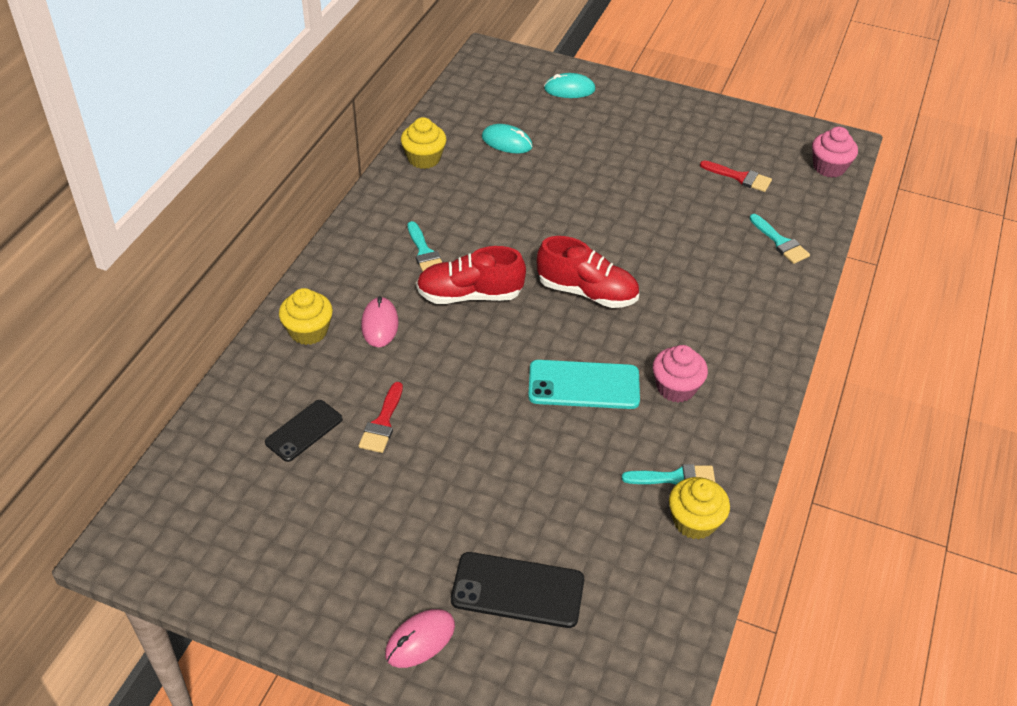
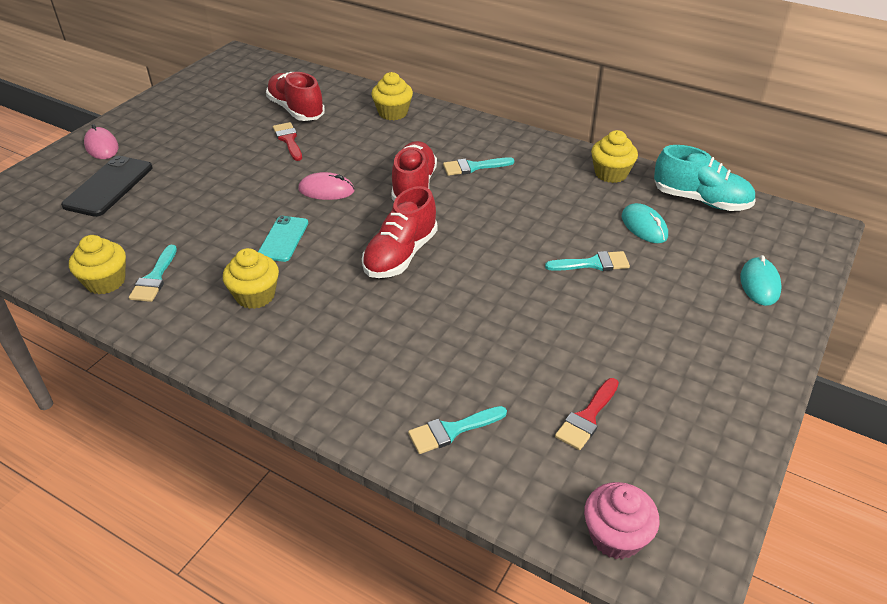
camera: 100 degrees right, 5 degrees down
black phone [265,400,342,462] -> red shoe [266,72,325,121]
red brush [359,382,403,453] -> red brush turned 45 degrees clockwise [273,122,302,161]
pink mouse [361,296,399,347] -> pink mouse moved to [298,172,355,200]
turquoise mouse [482,124,533,153] -> turquoise mouse turned 60 degrees counterclockwise [622,203,668,243]
turquoise phone [528,360,640,409] -> turquoise phone [258,216,308,262], size x0.66
pink cupcake [653,345,708,403] -> yellow cupcake [223,248,279,309]
none -> turquoise brush [545,251,630,271]
none -> turquoise shoe [654,145,756,211]

